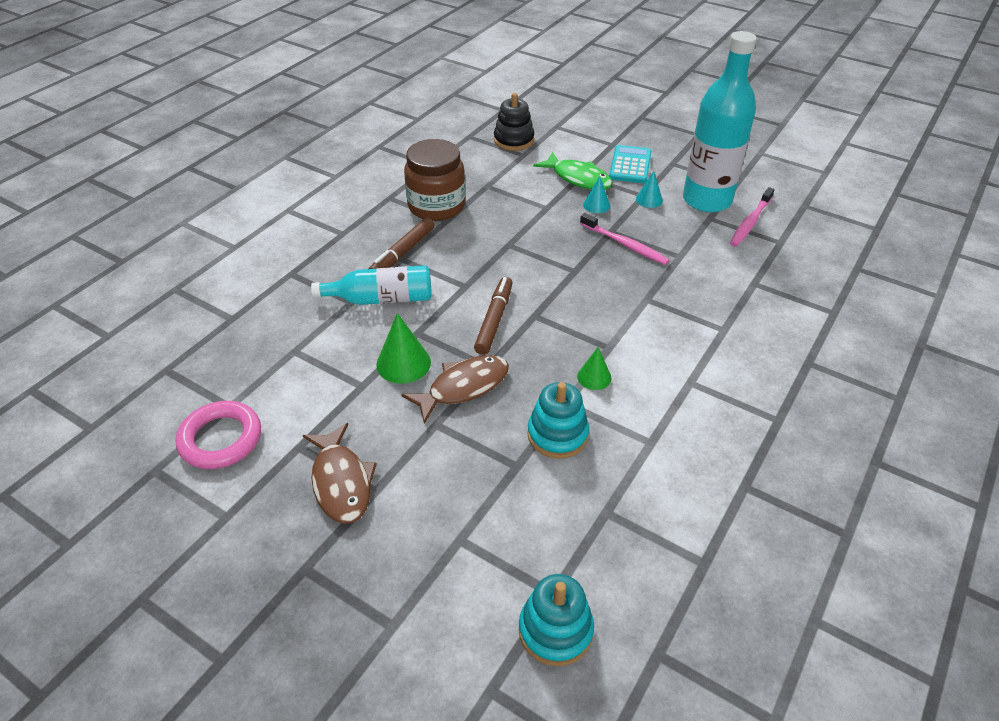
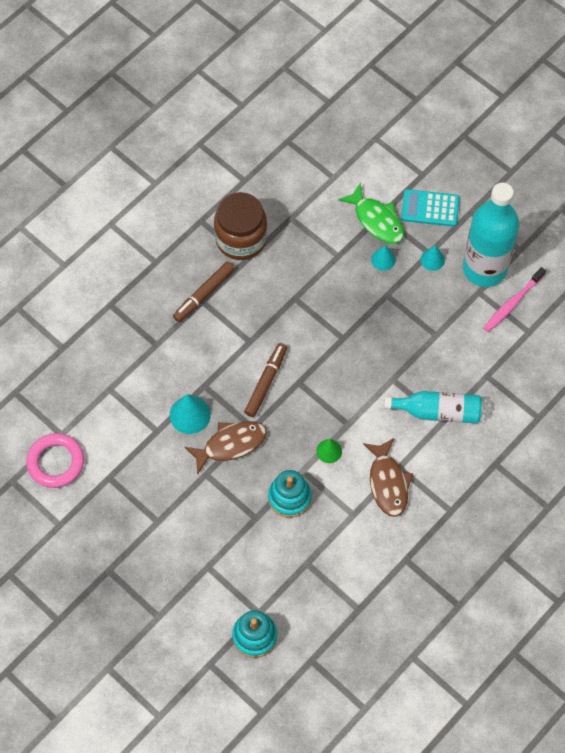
camera: 10 degrees right, 20 degrees up
brown fish [303,423,377,524] -> brown fish moved to [363,438,413,517]
turquoise bottle [311,265,432,305] -> turquoise bottle moved to [384,391,482,423]
green cone [376,313,431,384] -> turquoise cone [170,394,211,434]
black stacking toy [494,93,534,151] -> none
pink toothbrush [580,213,670,265] -> none
turquoise calculator [609,145,652,183] -> turquoise calculator turned 105 degrees counterclockwise [401,189,460,227]

